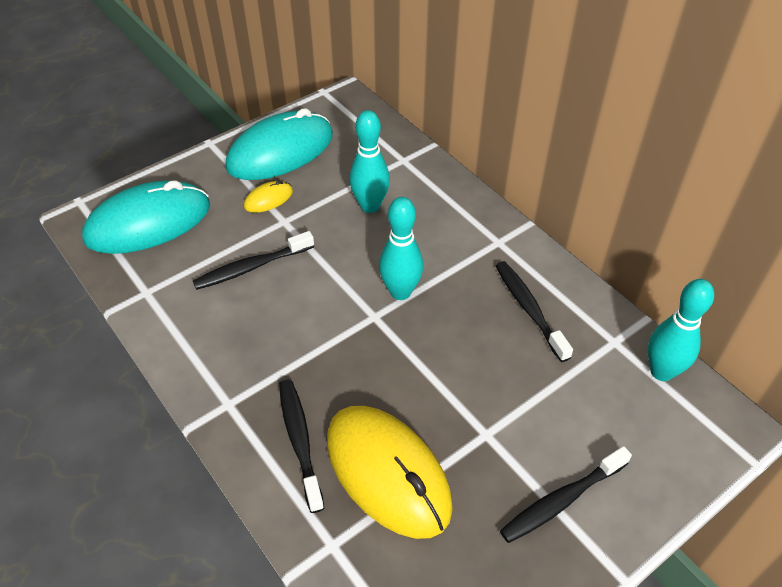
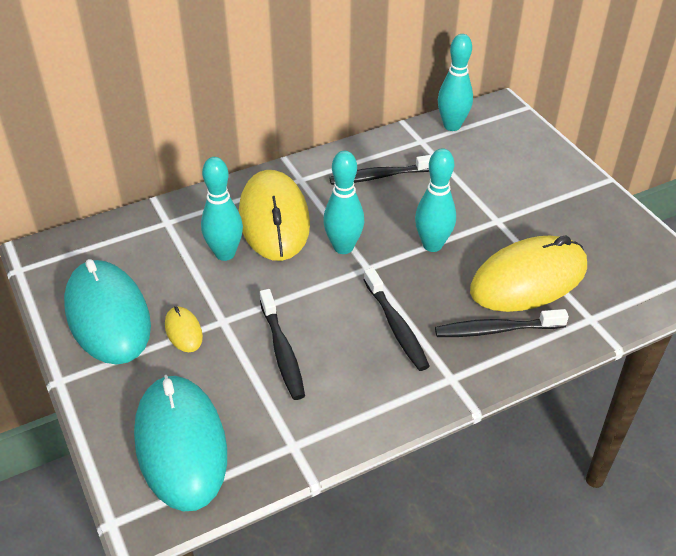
camera: 80 degrees left, 5 degrees down
black toothbrush [500,446,632,543] -> black toothbrush moved to [364,268,430,371]
none -> yellow mouse [239,170,310,261]
none -> turquoise bowling pin [415,148,456,252]

